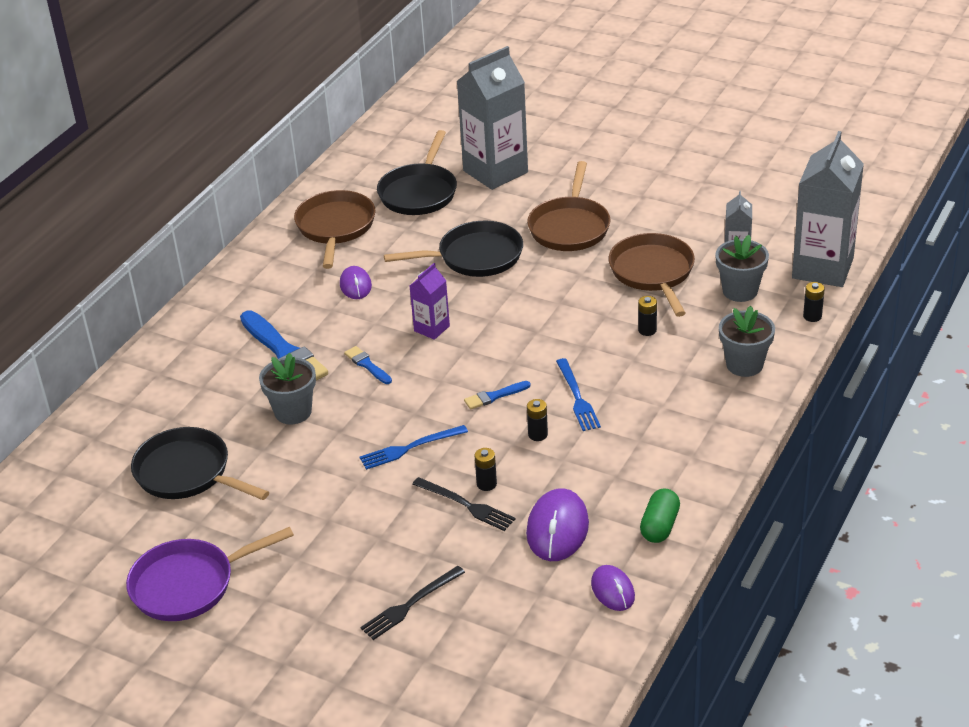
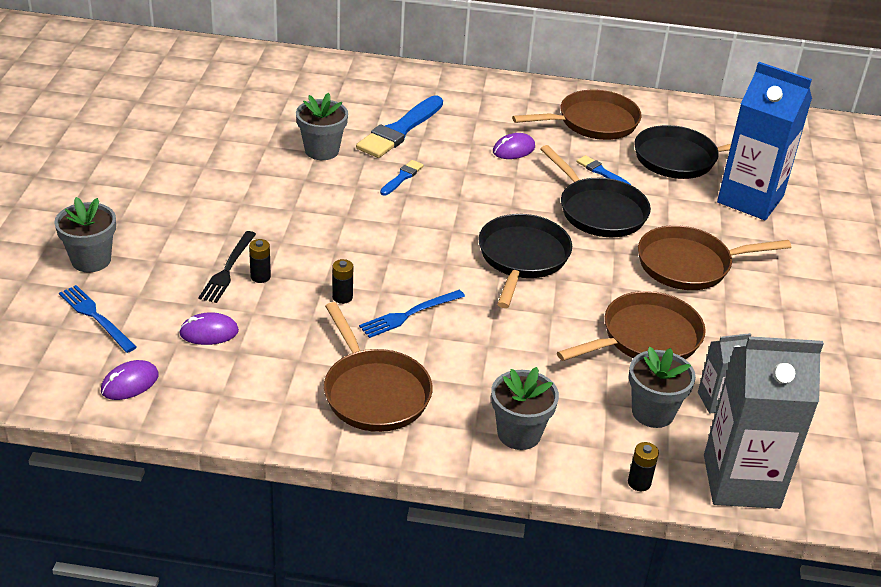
camera: 65 degrees right, 0 degrees up
purple pan [126,527,294,621] -> none
black pan [131,427,269,500] -> black pan moved to [479,214,572,308]
blue fork [360,425,468,470] -> blue fork moved to [59,285,137,353]
black fork [360,566,465,640] -> grey flower pot [54,197,116,272]
purple carton [410,263,450,340] -> none
grey carton [456,46,528,190] -> blue carton [717,62,812,220]
blue brush [464,381,531,409] -> blue brush moved to [577,155,631,185]
purple mouse [526,488,589,561] -> purple mouse [179,312,239,345], size x0.61
black battery [638,296,657,336] -> none
green capsule [640,488,680,543] -> none
none -> brown pan [324,302,433,432]

